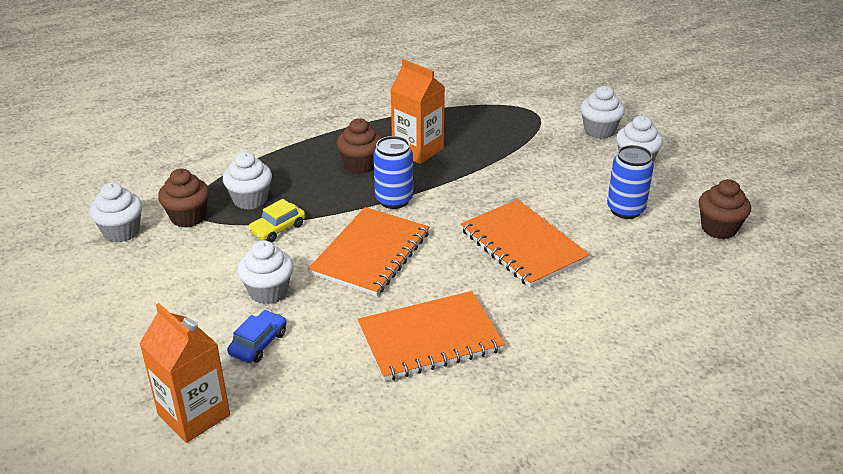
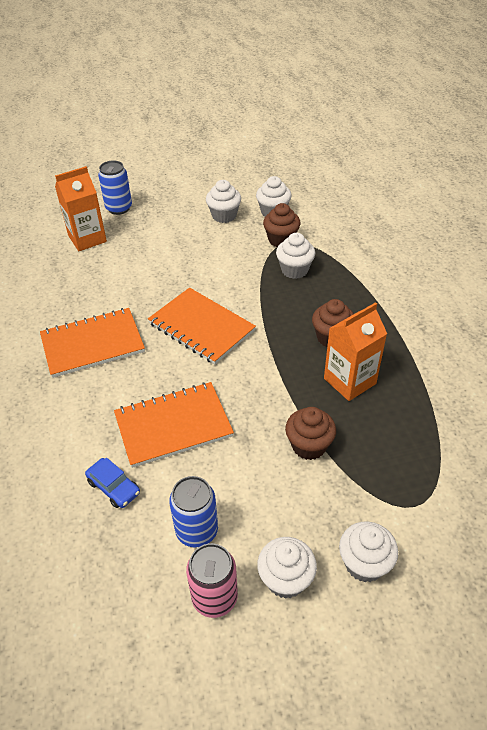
camera: 105 degrees right, 10 degrees up
blue car [227,310,286,363] -> blue car moved to [85,458,140,508]
white cupcake [237,240,294,304] -> white cupcake moved to [206,180,241,223]
yellow car [248,199,305,242] -> none
orange notebook [358,291,505,381] -> orange notebook turned 75 degrees clockwise [40,308,145,378]
blue can [373,136,413,209] -> blue can moved to [98,160,132,215]
brown cupcake [699,179,751,239] -> brown cupcake moved to [285,407,336,460]
none -> pink can [186,543,238,618]

